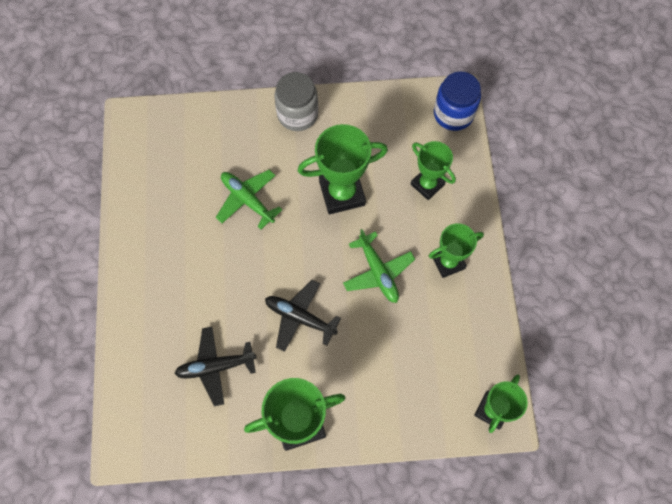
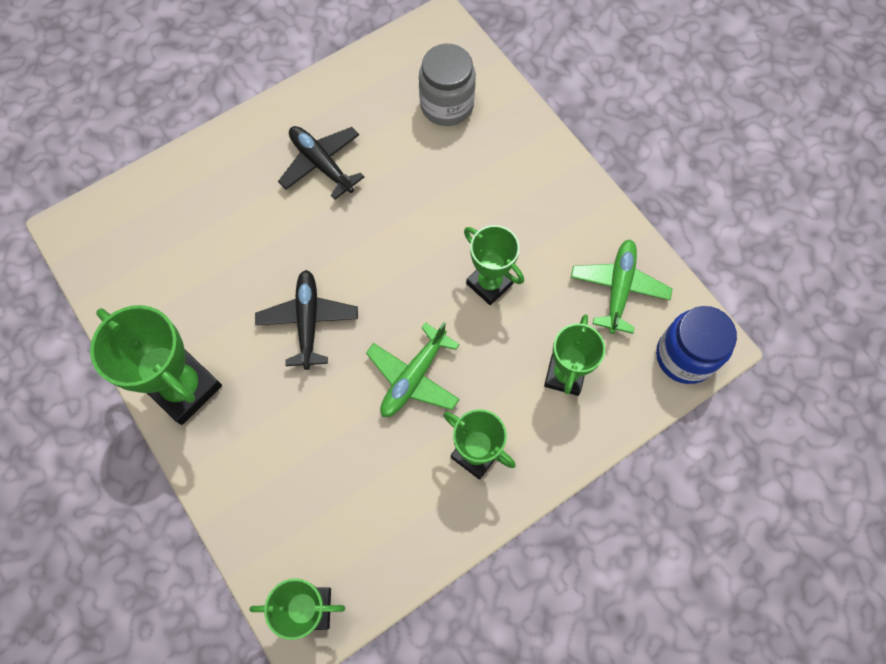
camera: 60 degrees right, 0 degrees up
black plane [174,327,257,406] -> black plane moved to [278,126,364,200]
green plane [216,170,282,229] -> green plane moved to [571,240,673,334]
grey jar [274,72,318,131] -> grey jar moved to [419,44,476,126]
green trophy [297,124,388,214] -> green trophy [464,225,524,305], size x0.65

